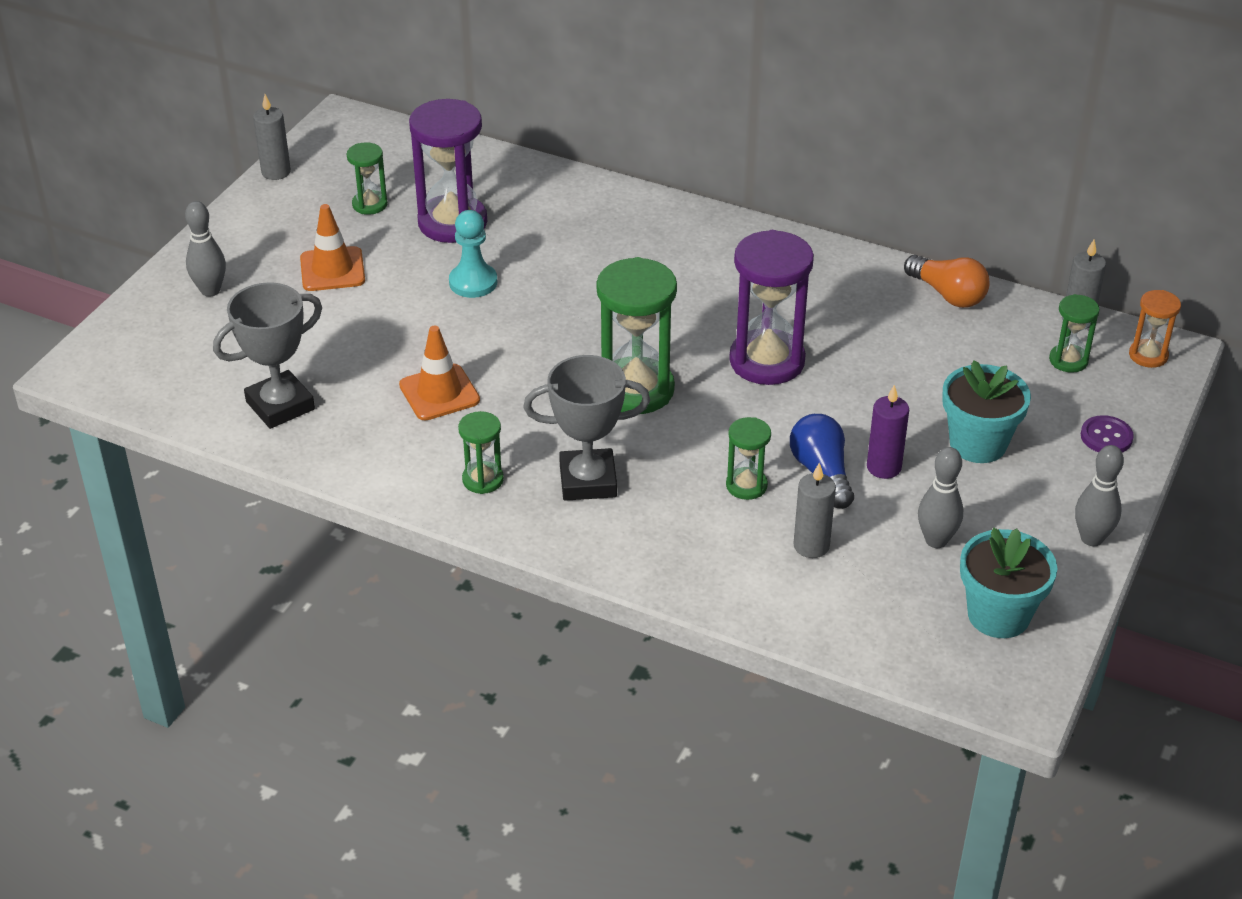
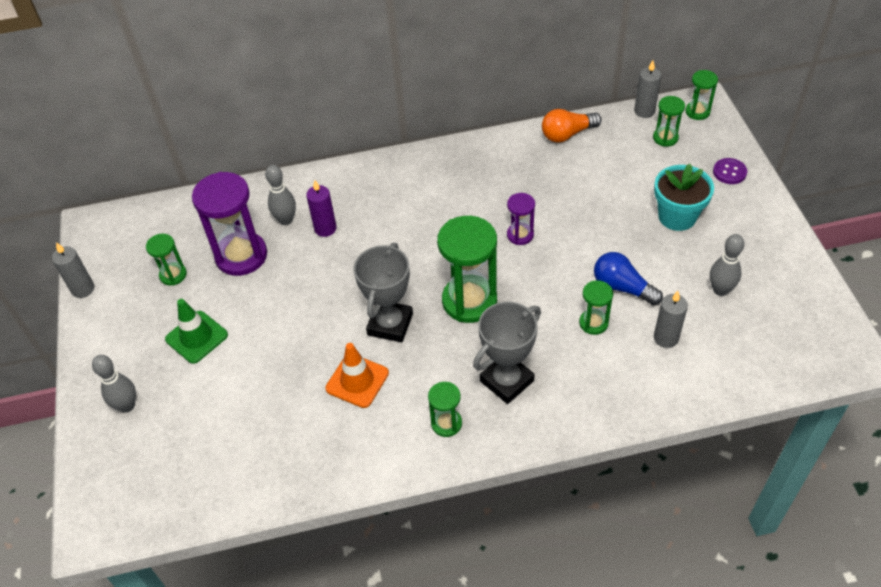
camera: 35 degrees left, 10 degrees up
grey trophy [213,282,322,429] -> grey trophy moved to [354,243,413,342]
orange traffic cone [300,204,365,291] -> green traffic cone [165,299,228,364]
turquoise pawn [449,210,497,298] -> none
purple hourglass [729,230,814,385] -> purple hourglass [507,193,535,245], size x0.51
purple candle [867,385,909,479] -> purple candle moved to [306,180,337,237]
orange light bulb [904,255,990,308] -> orange light bulb turned 150 degrees clockwise [542,109,602,143]
turquoise flower pot [960,527,1057,638] -> none
grey bowling pin [1075,445,1124,546] -> grey bowling pin moved to [265,165,296,225]
orange hourglass [1129,290,1181,368] -> green hourglass [685,70,718,120]

